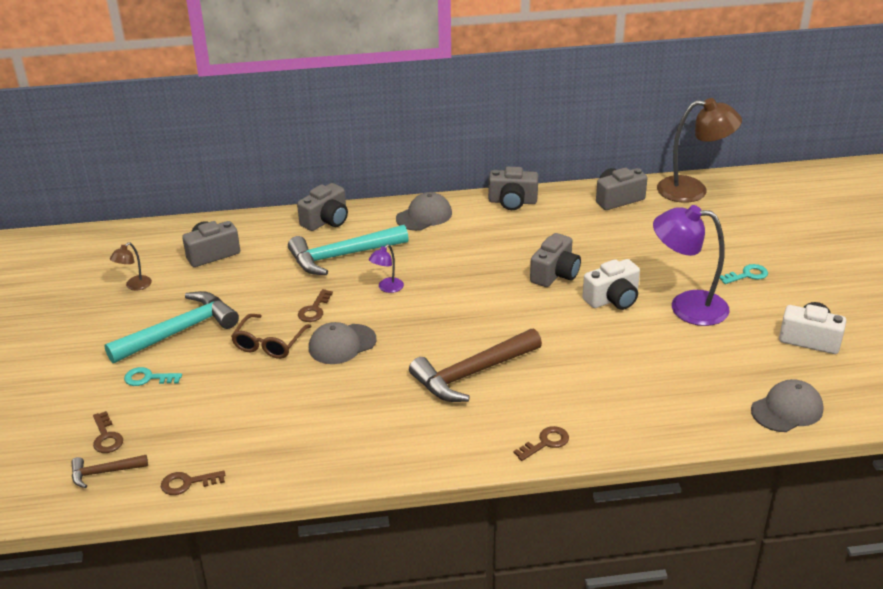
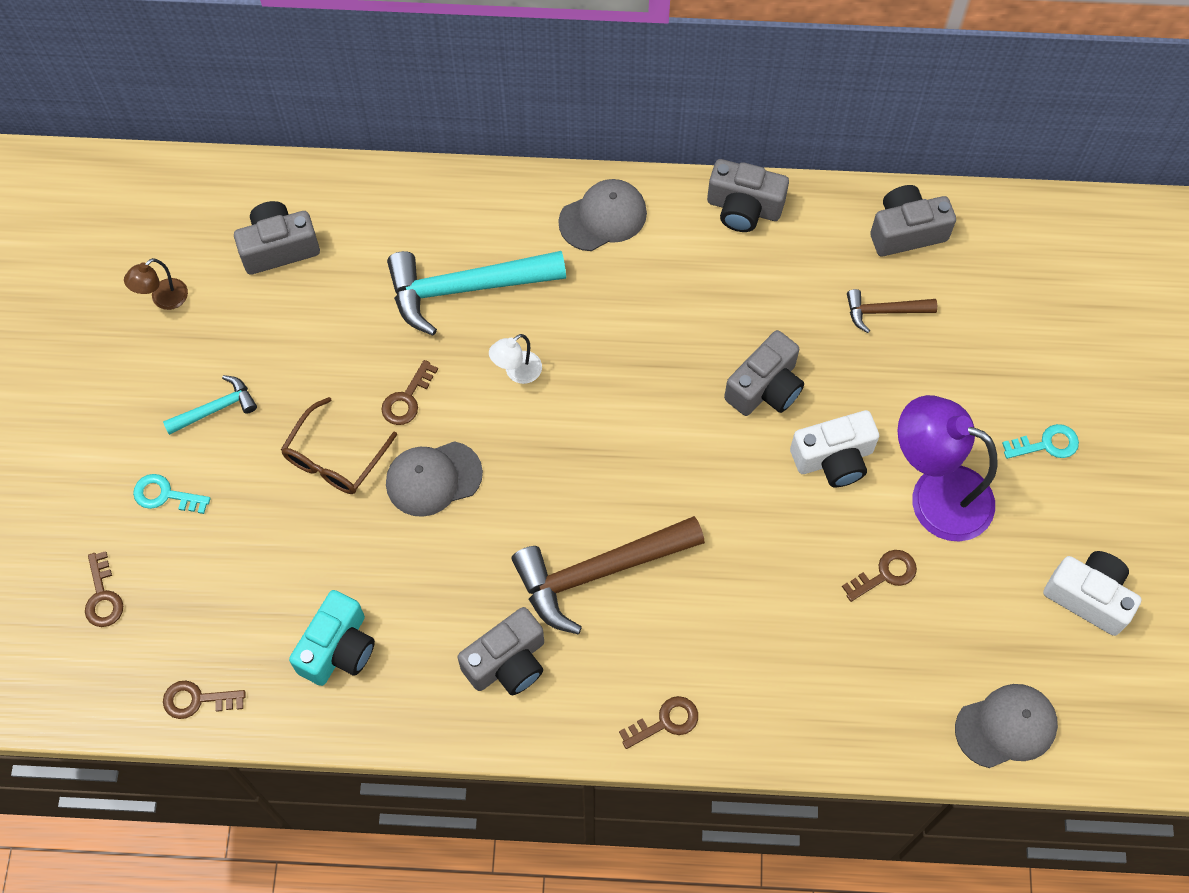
camera: 10 degrees right, 30 degrees up
brown hammer [71,455,148,488] -> brown hammer moved to [847,289,937,333]
turquoise hammer [104,291,239,363] -> turquoise hammer [163,375,257,435], size x0.50
grey camera [297,183,348,231] -> grey camera moved to [457,607,544,695]
purple lamp [369,244,404,293] -> white lamp [489,334,542,384]
brown lamp [657,98,742,203] -> none
none -> turquoise camera [289,590,375,686]
none -> brown key [842,550,917,602]

